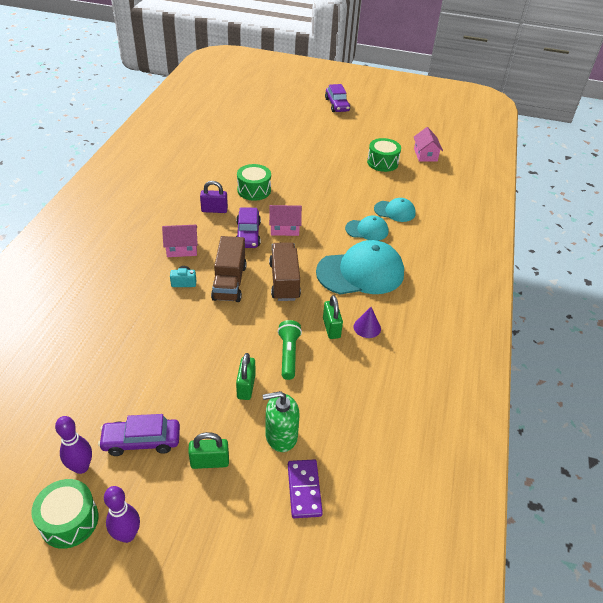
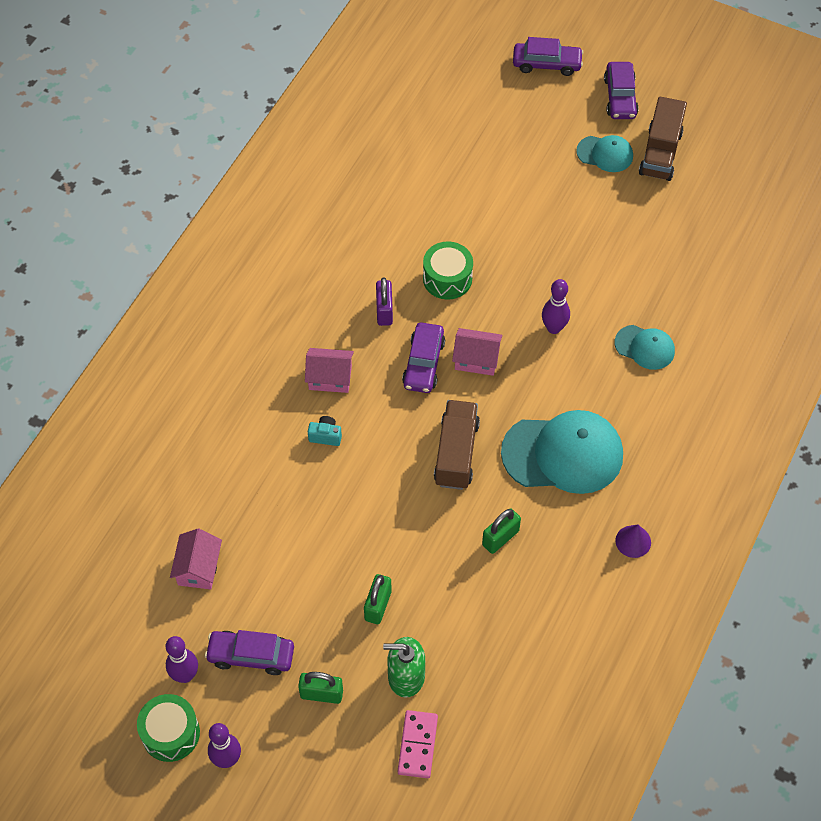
camera: 15 degrees right, 15 degrees up
purple padlock [200,181,228,213] -> purple padlock turned 75 degrees clockwise [376,277,393,326]
brown truck [211,236,247,302] -> brown truck moved to [639,97,687,181]
green flashlight [278,320,302,380] -> none
purple domino [288,459,323,518] -> pink domino [398,710,438,778]
green padlock [323,295,343,339] -> green padlock turned 45 degrees clockwise [482,509,521,554]
turquoise cap [345,216,388,241] -> turquoise cap moved to [576,135,633,172]
purple cone [354,307,381,338] -> purple cone moved to [616,524,651,558]
green drum [367,138,401,172] -> none
pink house [414,127,443,162] -> pink house moved to [170,529,222,589]
none -> purple car [513,37,584,76]
none -> purple bowling pin [542,279,570,334]

